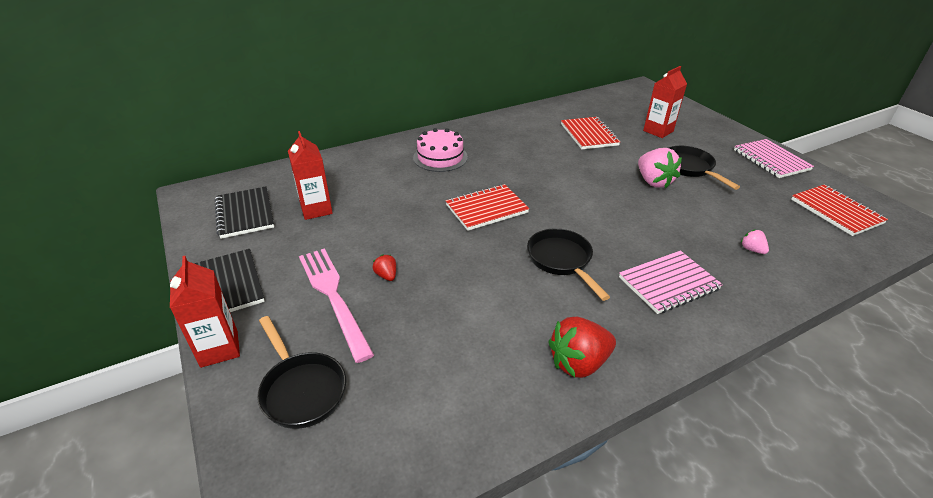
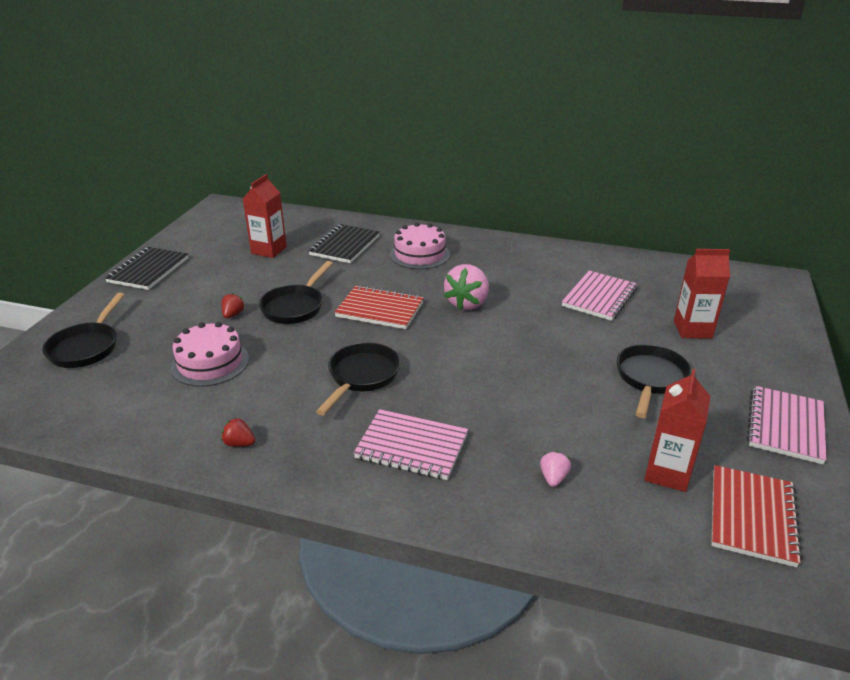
camera: 45 degrees right, 5 degrees down
red carton [170,256,240,368] -> red carton moved to [644,369,710,492]
black notebook [215,187,274,239] -> black notebook moved to [308,224,380,263]
pink fork [299,248,374,363] -> none
red strawberry [548,317,616,378] -> red strawberry [221,418,255,447], size x0.49
red notebook [561,117,620,149] -> pink notebook [562,271,637,321]
pink strawberry [638,148,682,188] -> pink strawberry moved to [444,264,489,310]
none -> pink cake [171,322,249,387]
none -> black pan [259,261,333,324]

